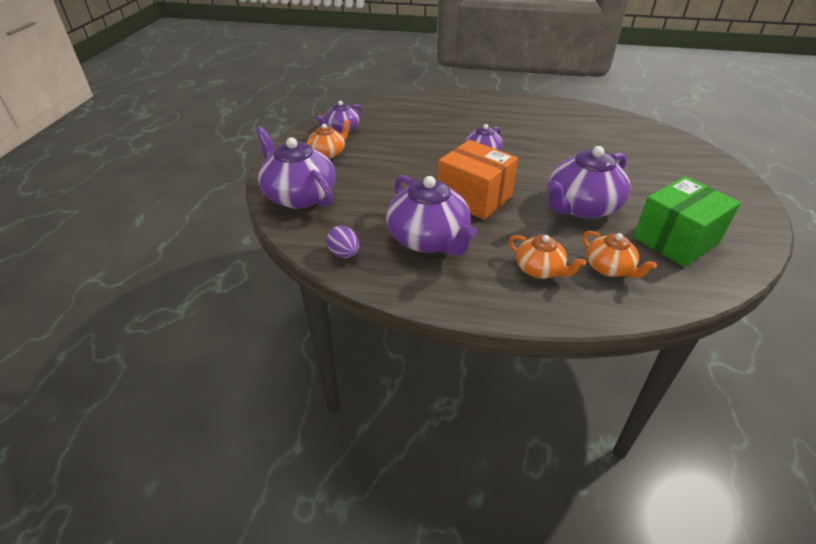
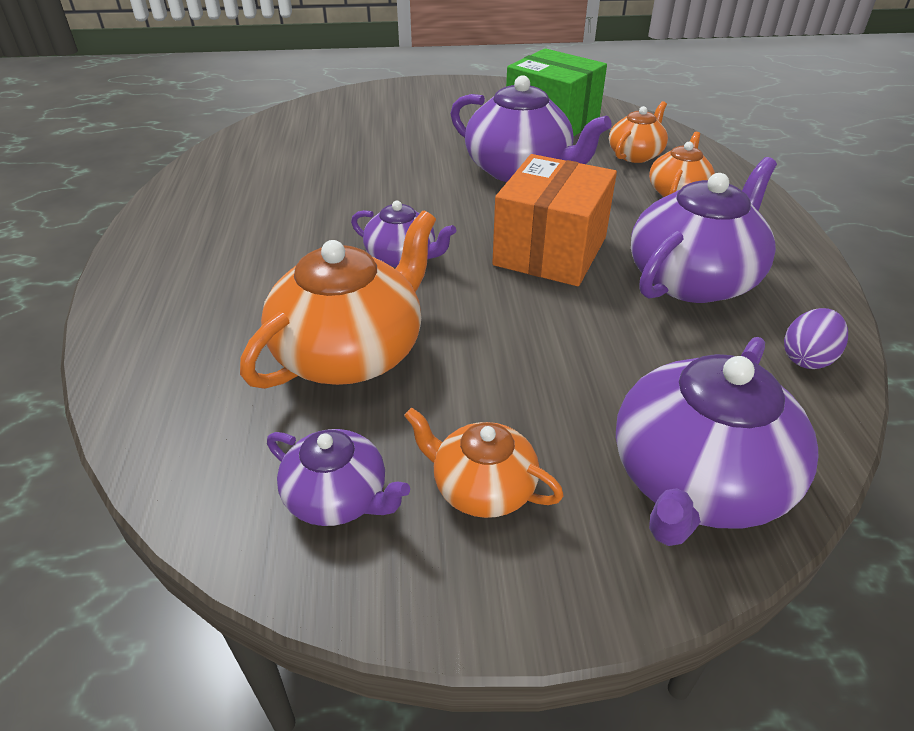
camera: 105 degrees left, 0 degrees up
none -> orange teapot [240,211,436,389]

